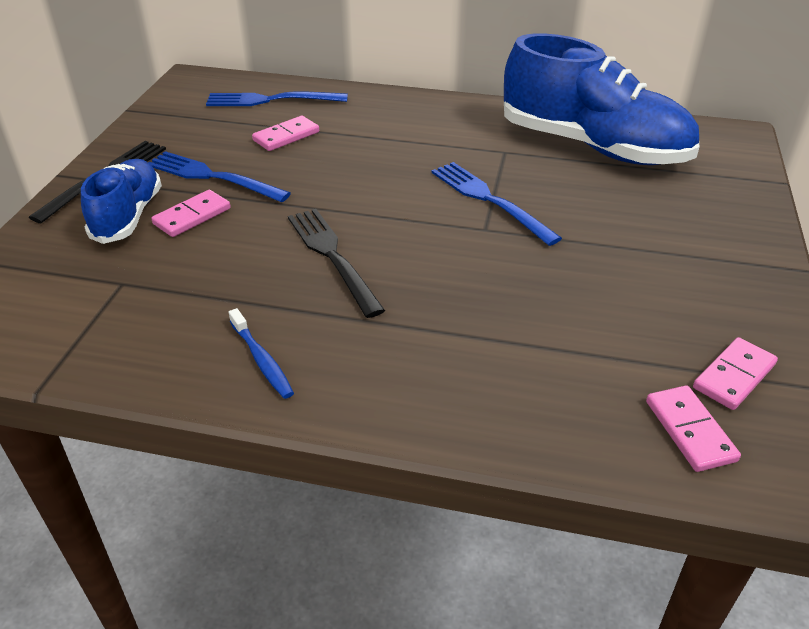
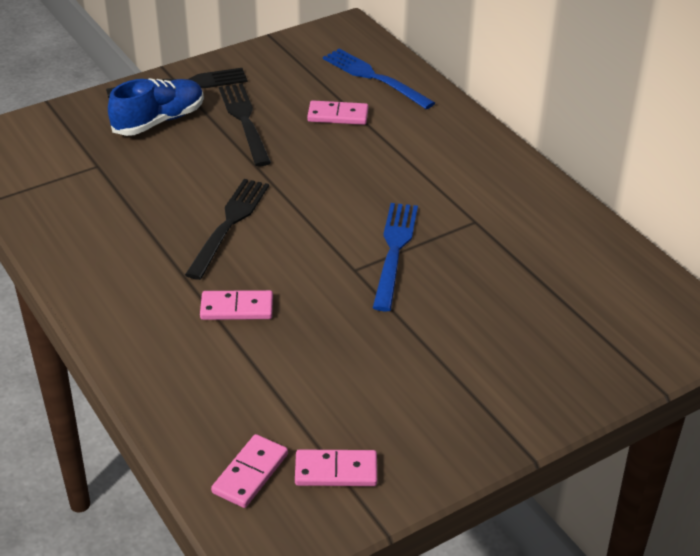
camera: 45 degrees right, 0 degrees up
blue fork [148,151,291,202] -> black fork [219,83,271,166]
pink domino [151,190,231,237] -> pink domino moved to [200,290,273,320]
blue toothbrush [229,308,294,399] -> none
blue shoe [504,33,700,165] -> none

